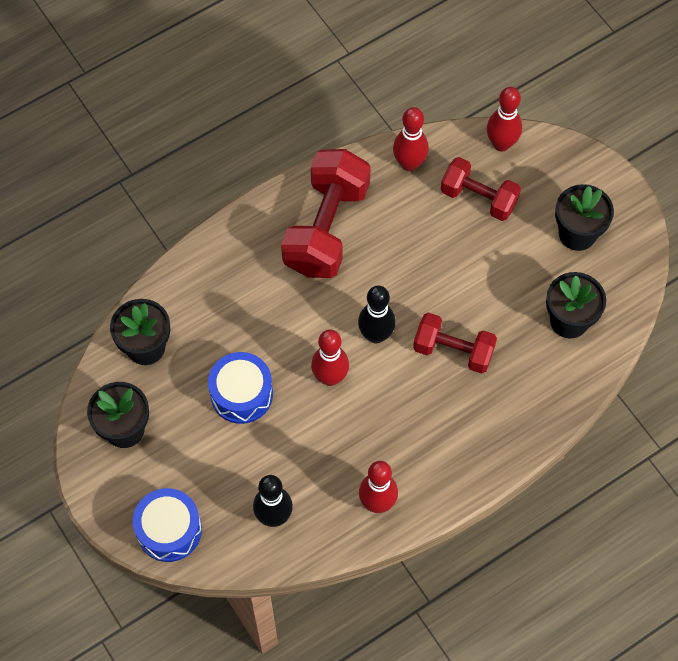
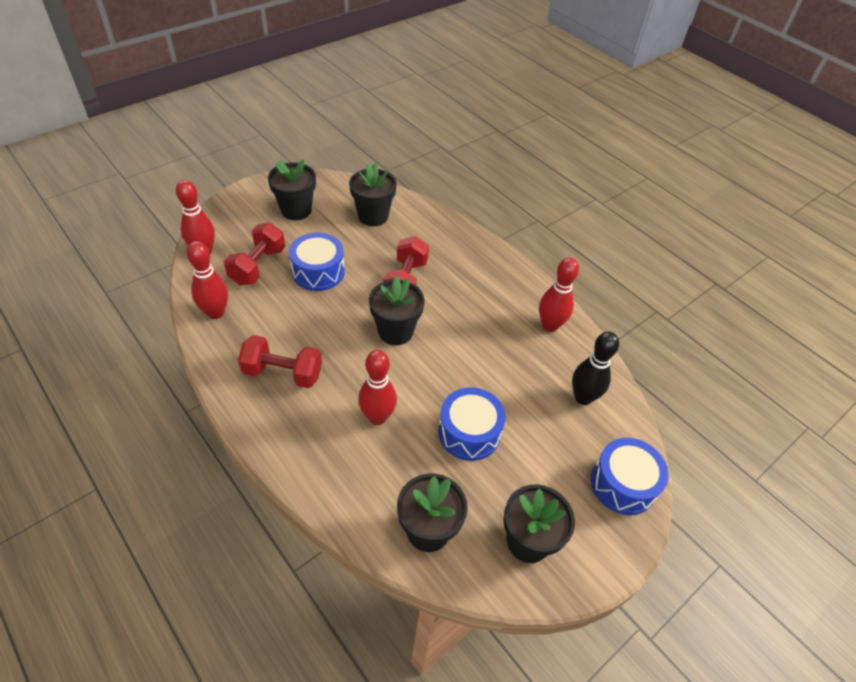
camera: 100 degrees left, 15 degrees down
red dumbbell [281,149,371,278] -> red dumbbell [238,335,322,388], size x0.62
red bowling pin [311,330,349,386] -> red bowling pin moved to [358,350,397,425]
black bowling pin [358,285,396,343] -> black flower pot [369,276,425,345]
none -> blue drum [289,232,345,291]

